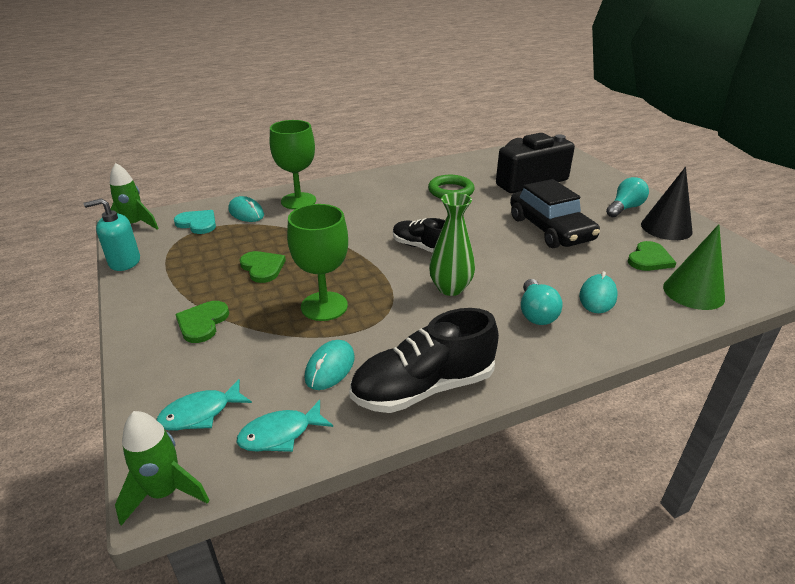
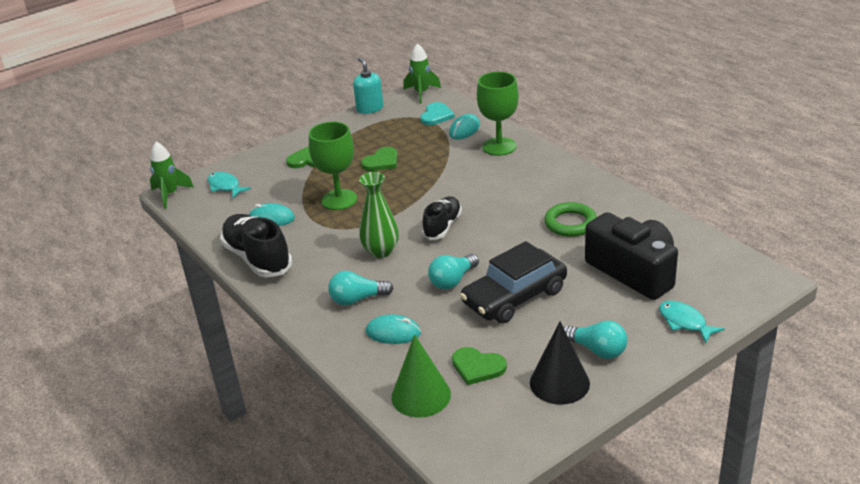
camera: 80 degrees right, 0 degrees up
turquoise fish [237,400,333,452] -> turquoise fish moved to [659,301,725,343]
none -> turquoise light bulb [428,254,479,289]

